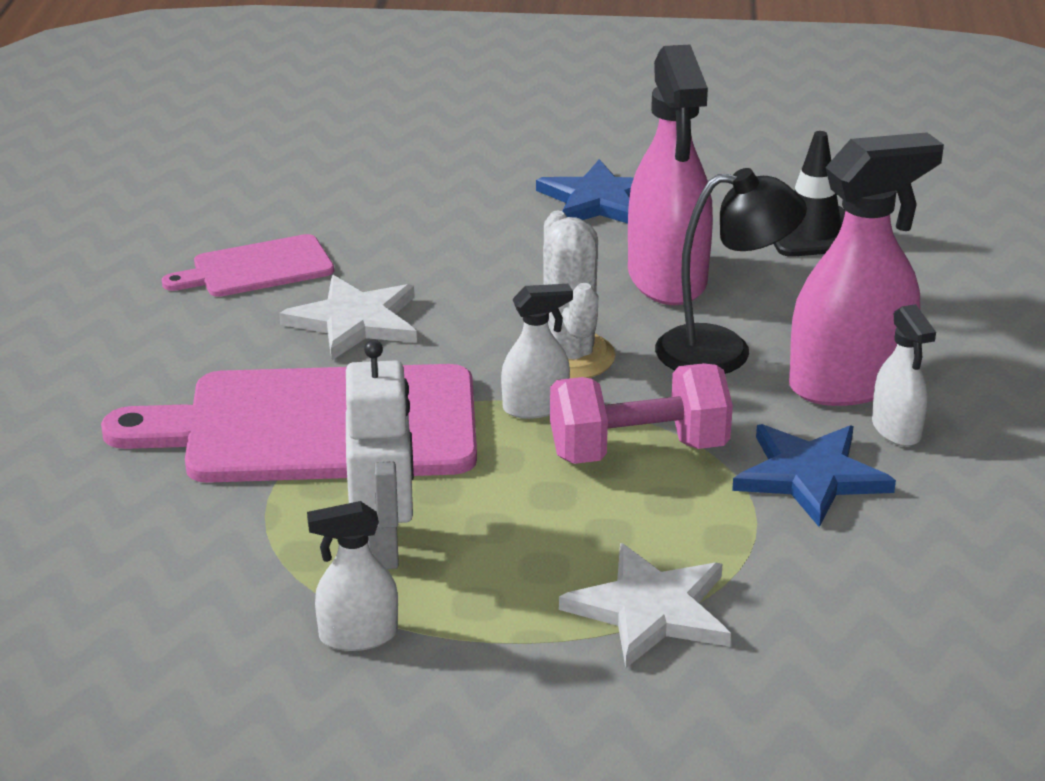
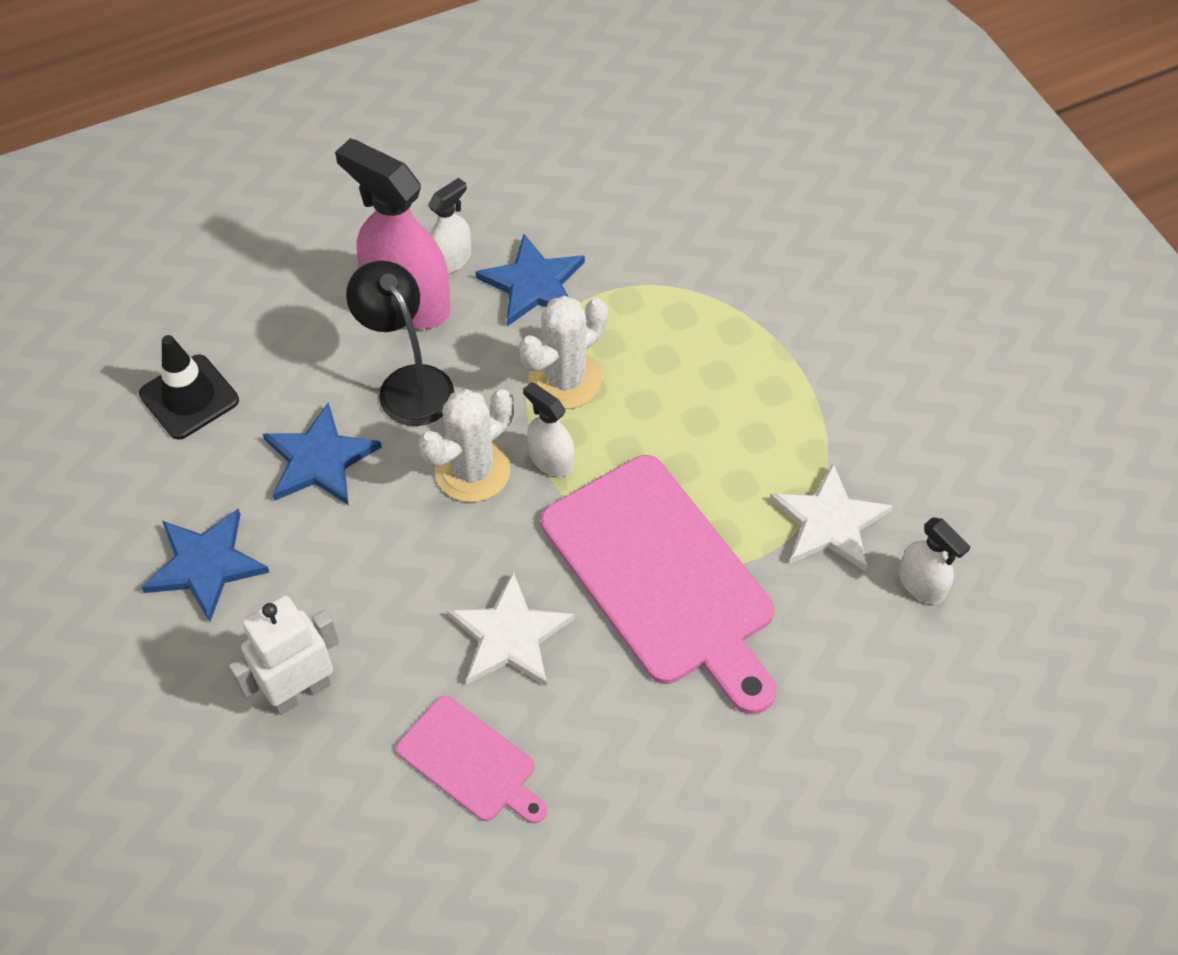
camera: 120 degrees left, 25 degrees up
white spray bottle [307,501,398,651] -> white spray bottle moved to [899,517,971,604]
white robot [346,340,414,569] -> white robot moved to [229,596,339,715]
pink dumbbell [550,363,733,464] -> white cactus [519,295,608,409]
white star [559,543,731,668] -> white star moved to [769,463,892,572]
pink spray bottle [628,45,713,305] -> blue star [263,402,382,506]

